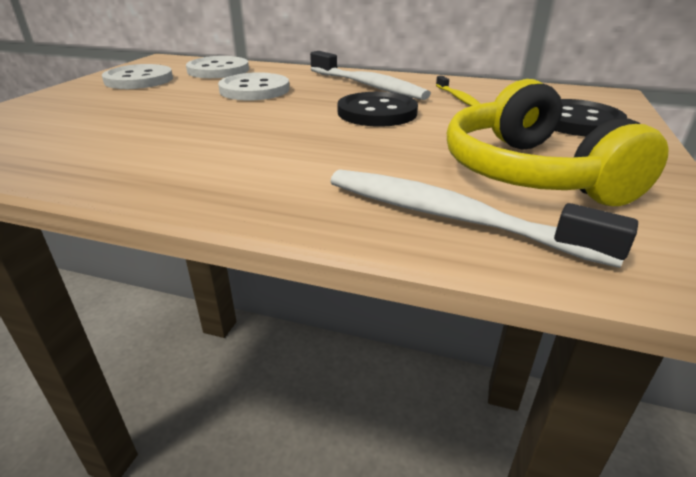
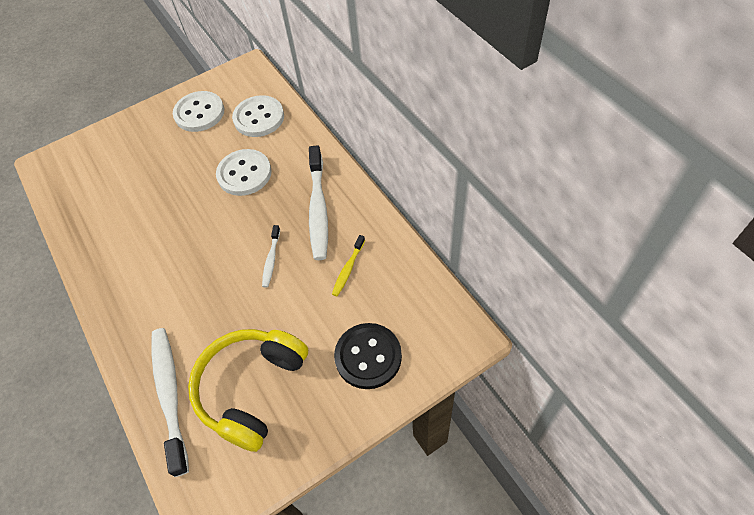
camera: 45 degrees right, 25 degrees up
black button [338,92,418,127] -> white toothbrush [262,225,280,288]

